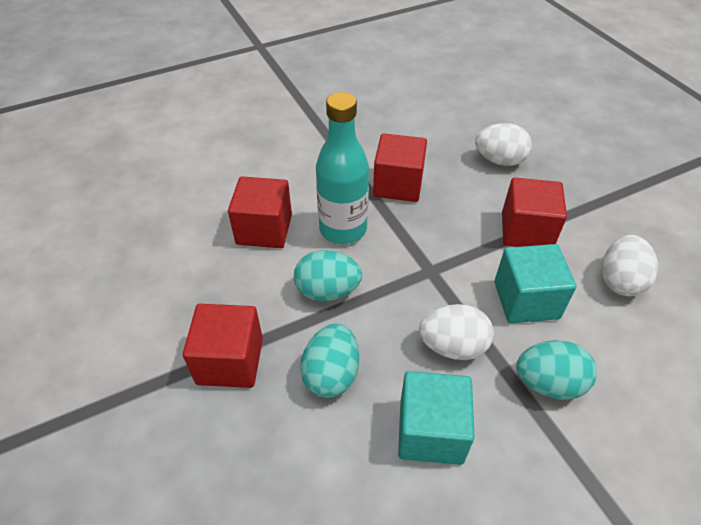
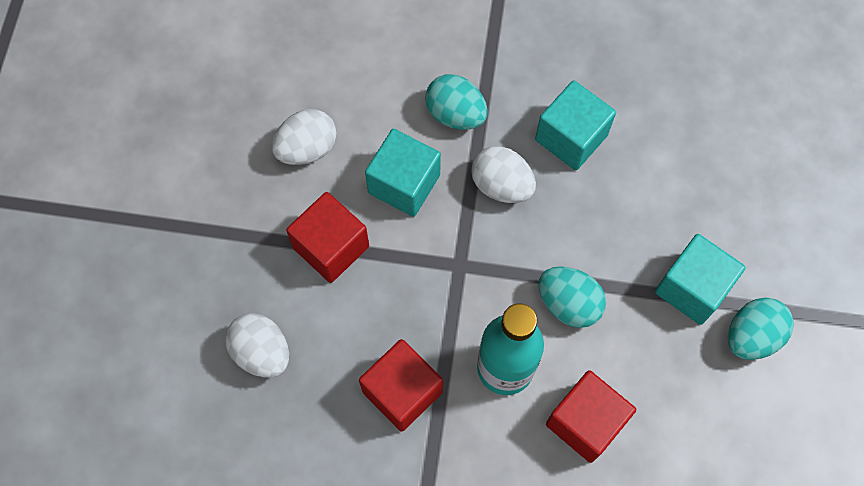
camera: 145 degrees left, 20 degrees up
red cube [183,304,263,388] -> turquoise cube [655,234,746,325]
turquoise egg [300,324,359,398] -> turquoise egg moved to [728,297,794,360]

